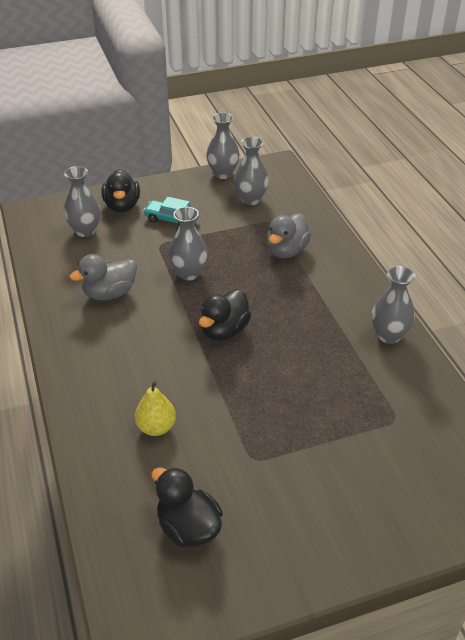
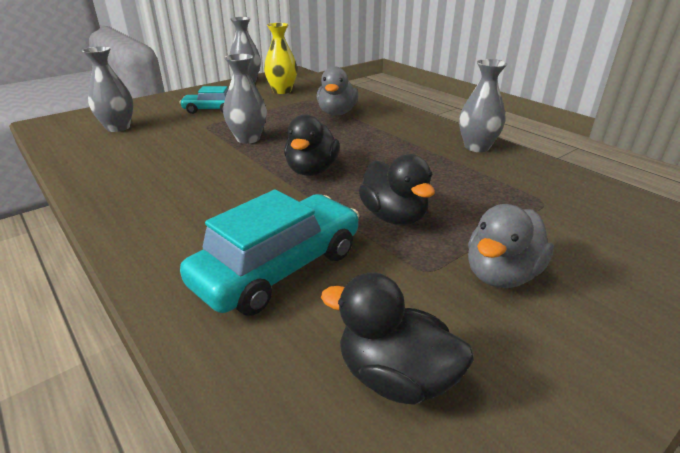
camera: 20 degrees left, 10 degrees down
grey duck [70,254,137,300] -> grey duck moved to [468,204,554,288]
black duck [101,169,140,213] -> black duck moved to [358,154,435,225]
yellow pear [135,381,176,436] -> turquoise car [180,190,360,316]
grey vase [234,137,269,205] -> yellow vase [264,23,297,94]

